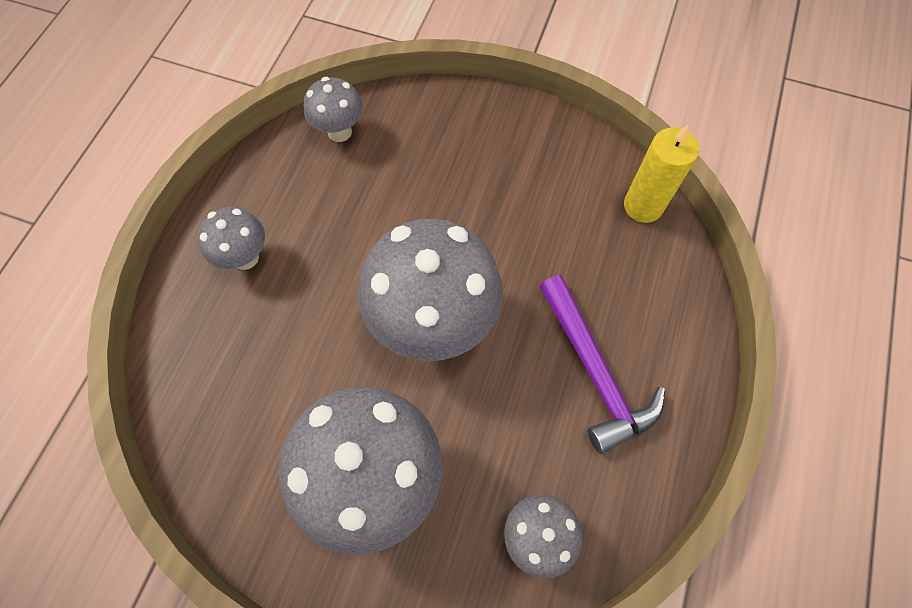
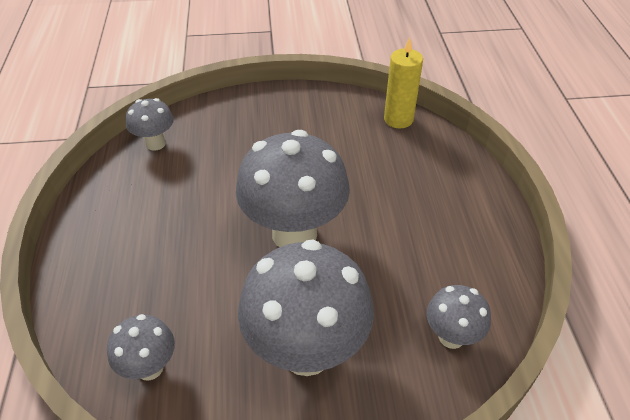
camera: 25 degrees left, 20 degrees down
grey mushroom [197,207,265,270] -> grey mushroom moved to [107,314,175,381]
purple hammer [539,275,665,454] -> none

